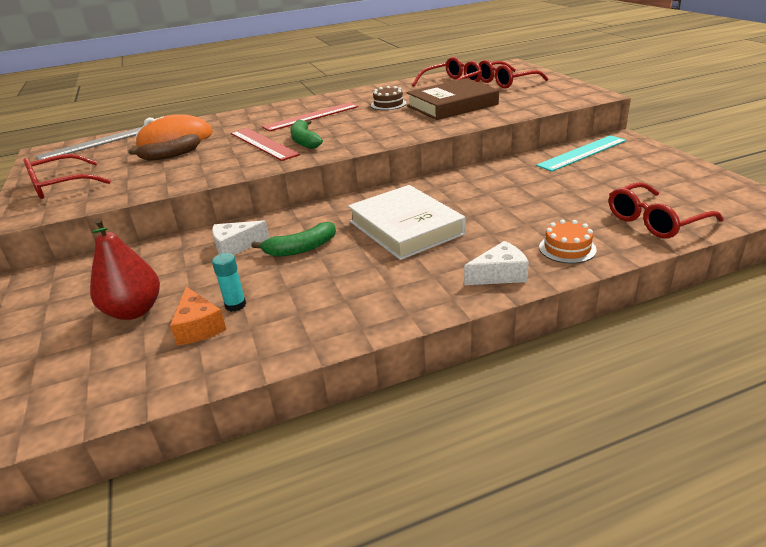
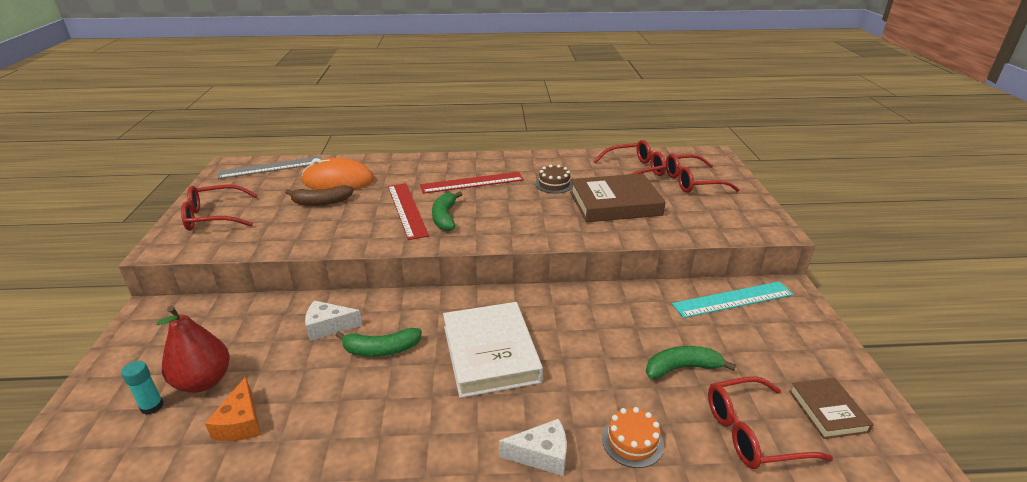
camera: 15 degrees right, 0 degrees up
turquoise glue stick [212,253,246,312] -> turquoise glue stick moved to [121,361,163,415]
none -> green banana [646,346,736,379]
none -> brown book [789,378,874,439]

